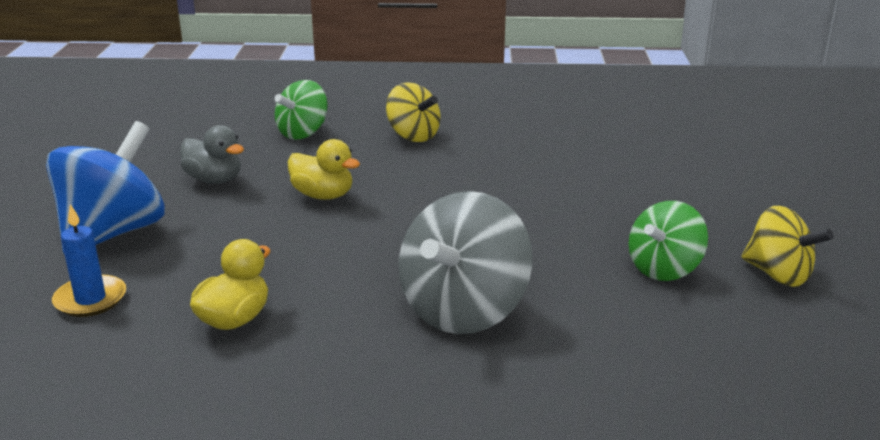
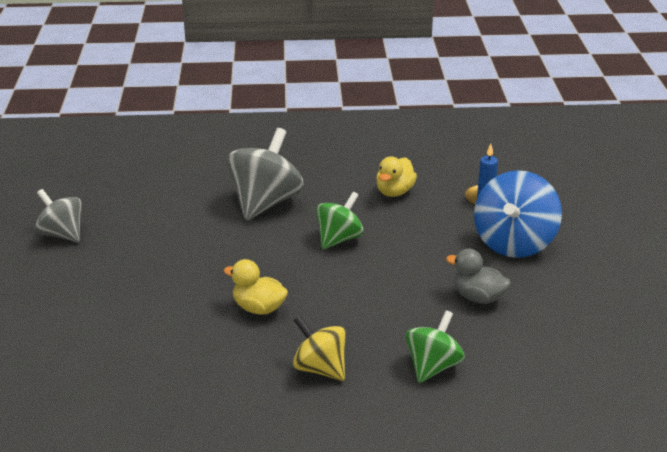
camera: 175 degrees right, 5 degrees up
yellow duck [288,139,360,200] -> yellow duck moved to [224,259,288,315]
green spinning top [629,201,708,281] -> green spinning top moved to [316,192,364,249]
yellow spinning top [742,206,833,287] -> grey spinning top [35,189,82,242]

